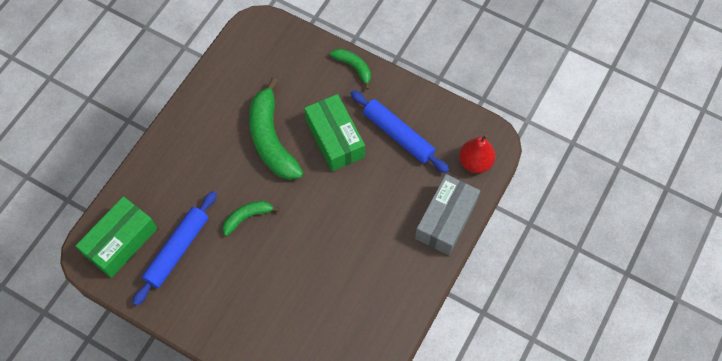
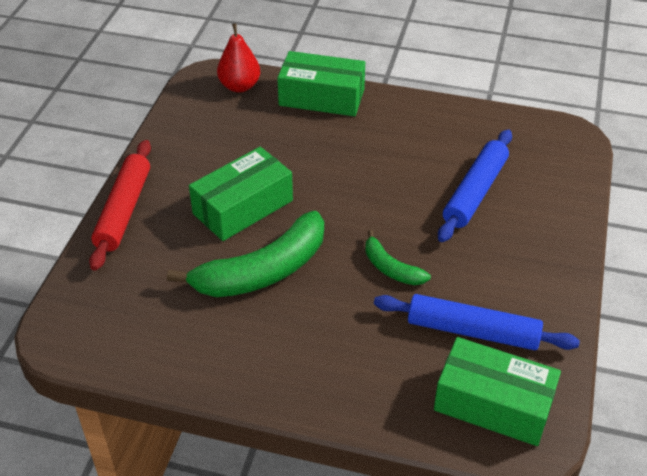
camera: 105 degrees left, 20 degrees down
green banana [330,49,371,90] -> red rolling pin [89,140,151,271]
blue rolling pin [350,90,449,173] -> blue rolling pin moved to [438,130,512,242]
grey box [415,174,480,255] -> green box [277,51,365,116]

